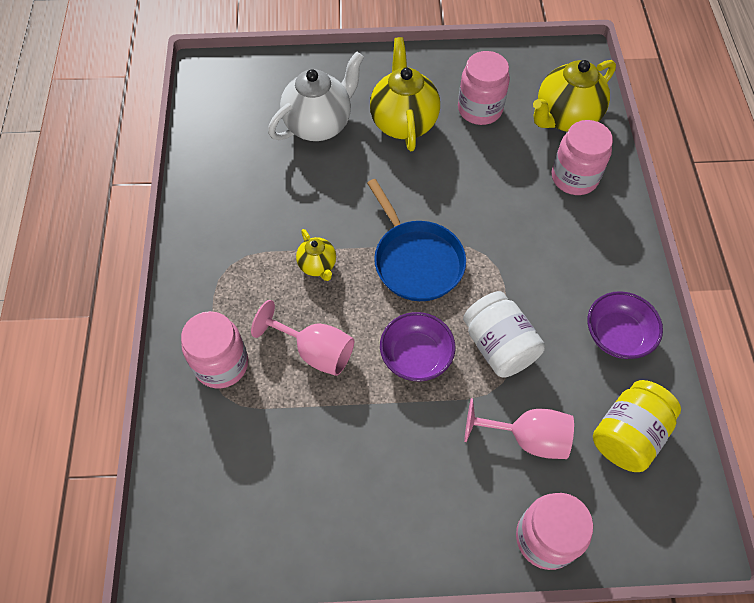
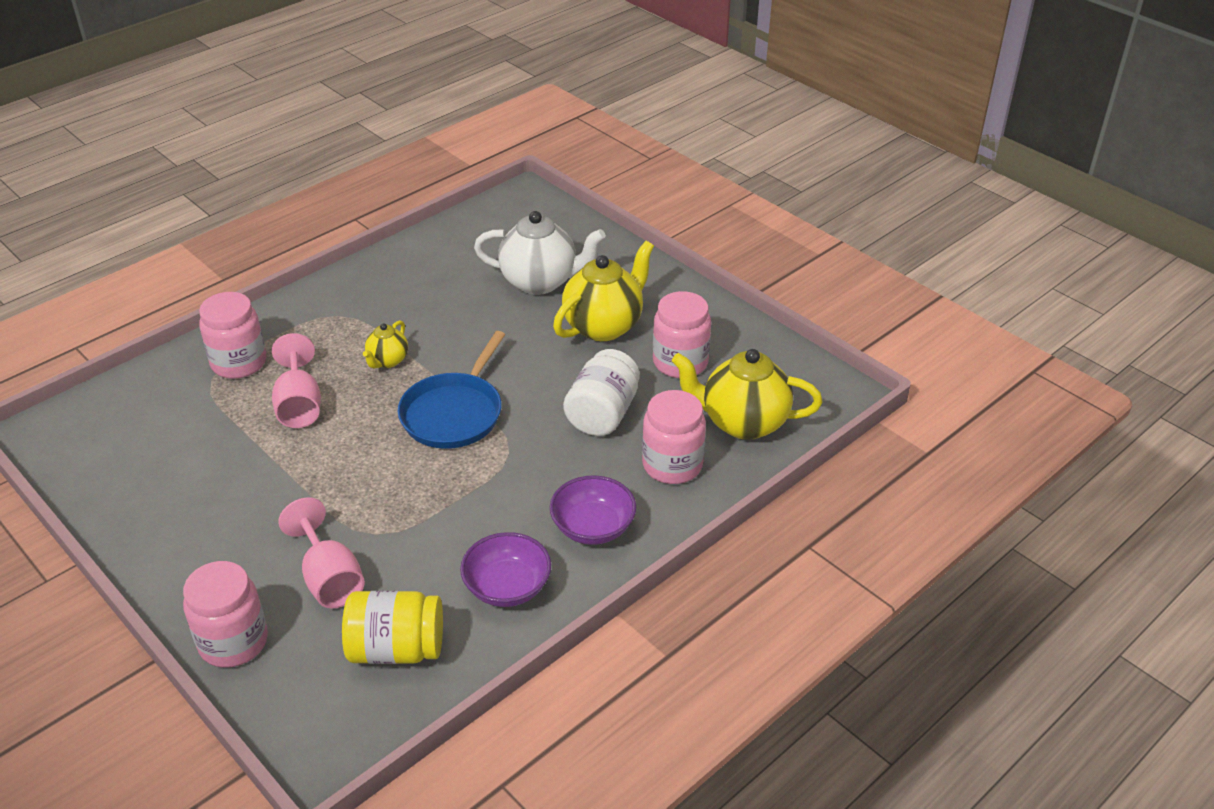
camera: 50 degrees right, 20 degrees down
purple bowl [380,312,455,381] -> purple bowl moved to [550,475,636,545]
white jar [463,291,545,378] -> white jar moved to [563,349,640,436]

